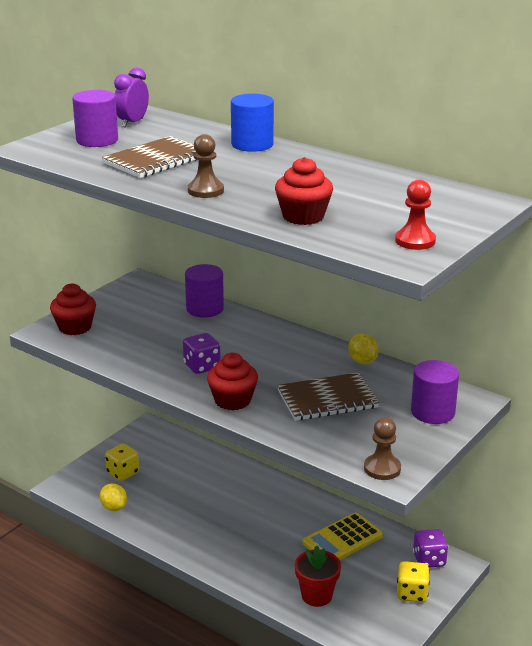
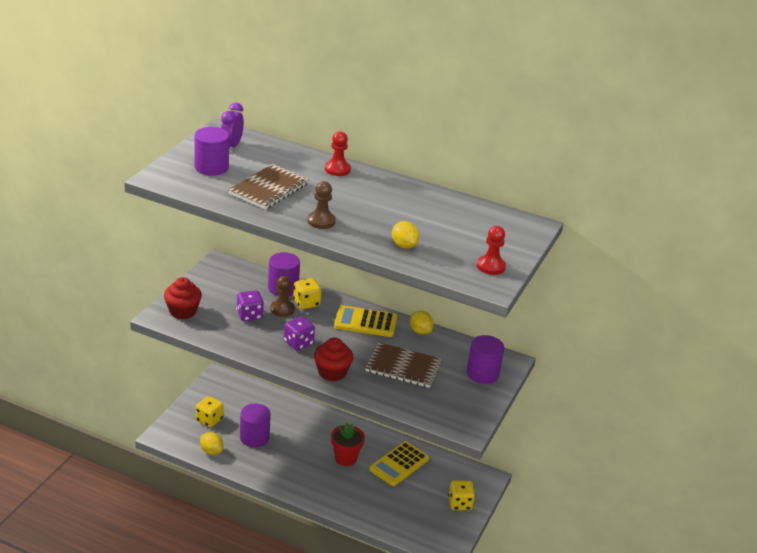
camera: 15 degrees left, 5 degrees up
blue cylinder [231,94,274,152] -> red pawn [325,131,351,176]
red cupcake [275,157,333,225] -> yellow lemon [392,221,419,249]
brown notebook [277,372,379,421] -> brown notebook turned 45 degrees clockwise [365,342,442,388]
red flower pot [295,545,341,607] -> red flower pot moved to [331,422,365,466]
brown pawn [364,417,401,480] -> brown pawn moved to [270,276,295,317]
purple dice [413,529,448,568] -> purple dice moved to [236,290,264,321]
none -> purple cylinder [240,404,271,447]
none -> yellow dice [293,278,321,309]
none -> yellow calculator [334,305,397,337]

